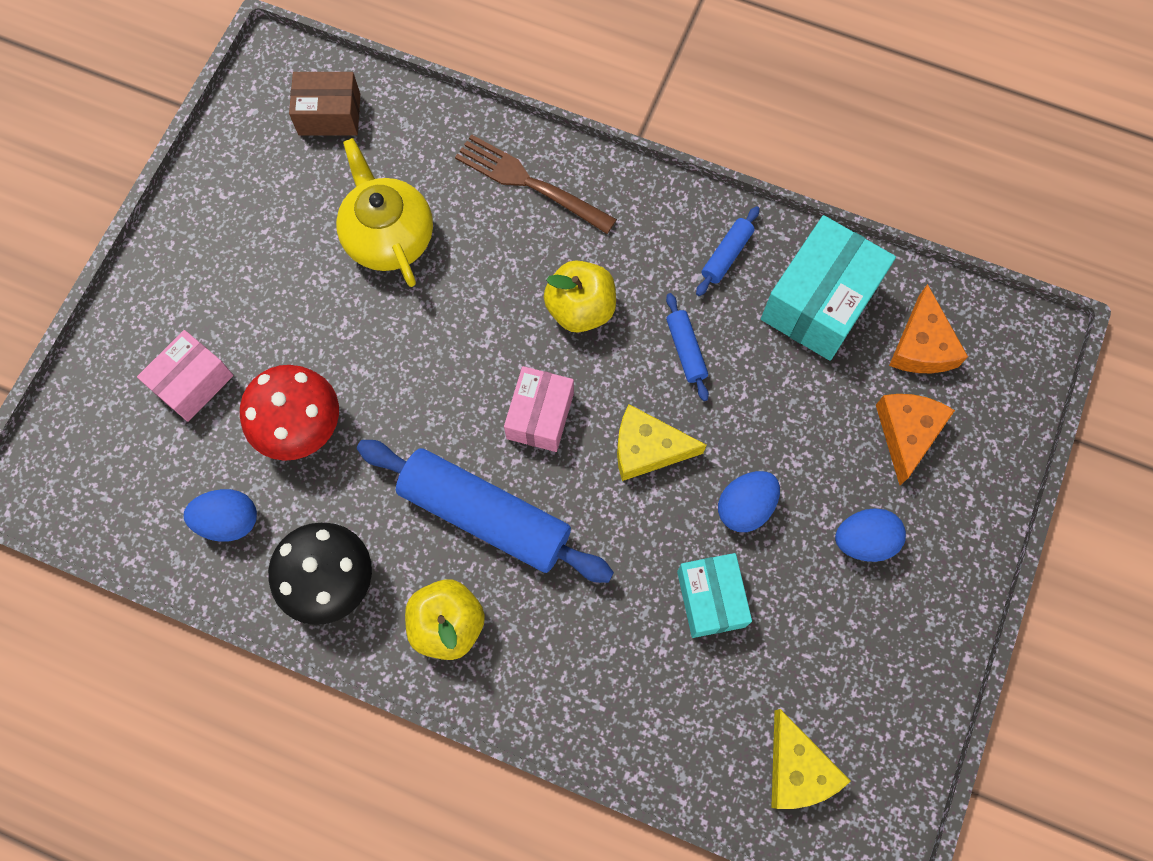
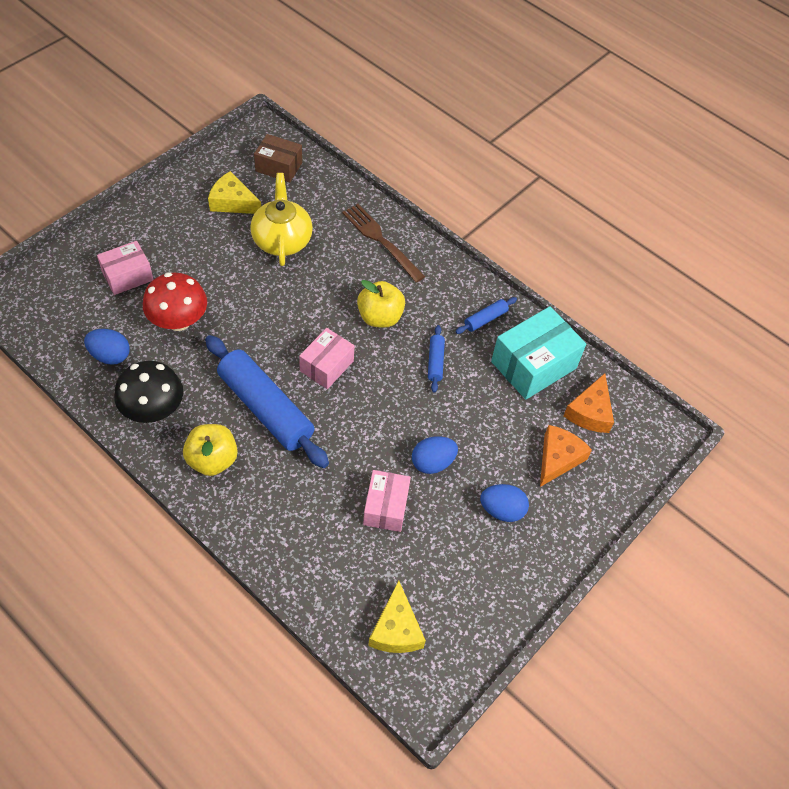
camera: 15 degrees right, 15 degrees down
yellow cheese [617,404,707,481] -> yellow cheese moved to [208,171,261,214]
turquoise box [677,553,752,638] -> pink box [363,470,411,532]

